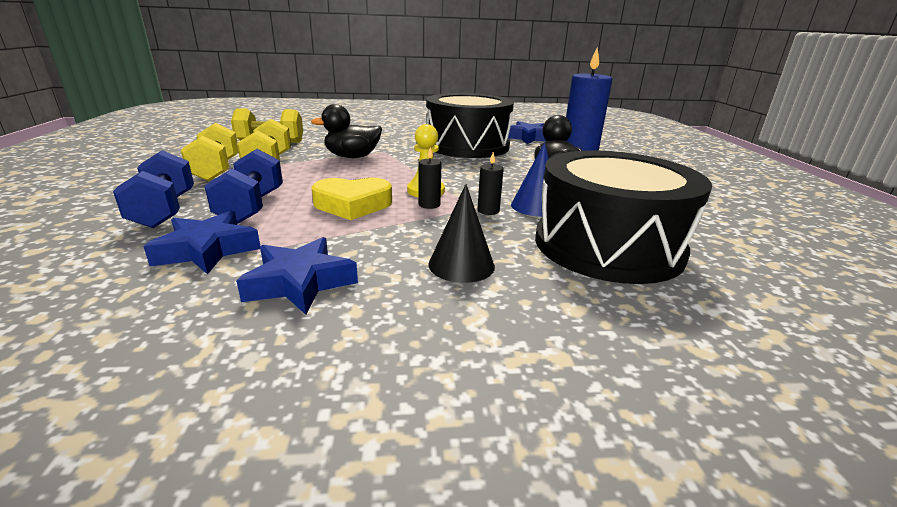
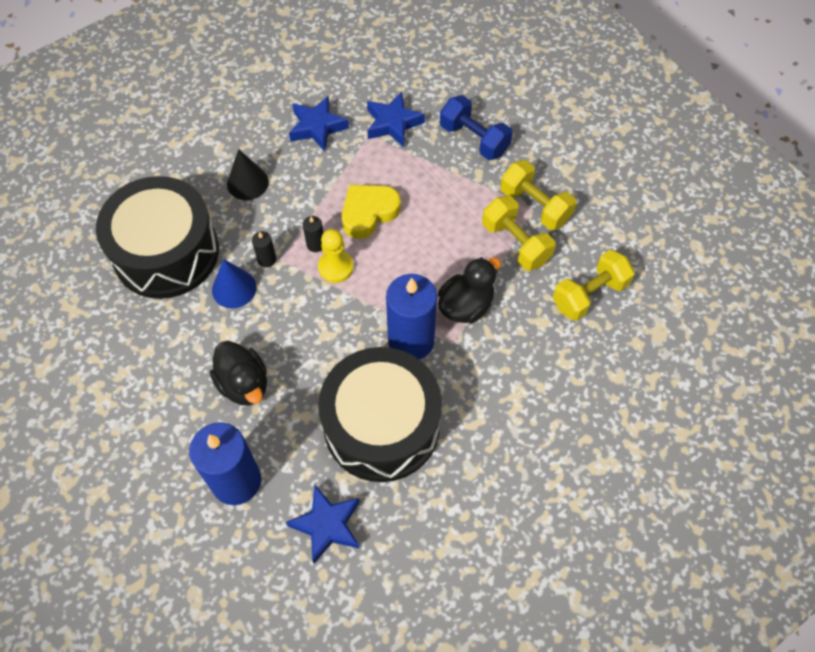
camera: 150 degrees right, 35 degrees up
blue dumbbell [204,149,283,224] -> none
none -> blue candle [386,274,437,359]

